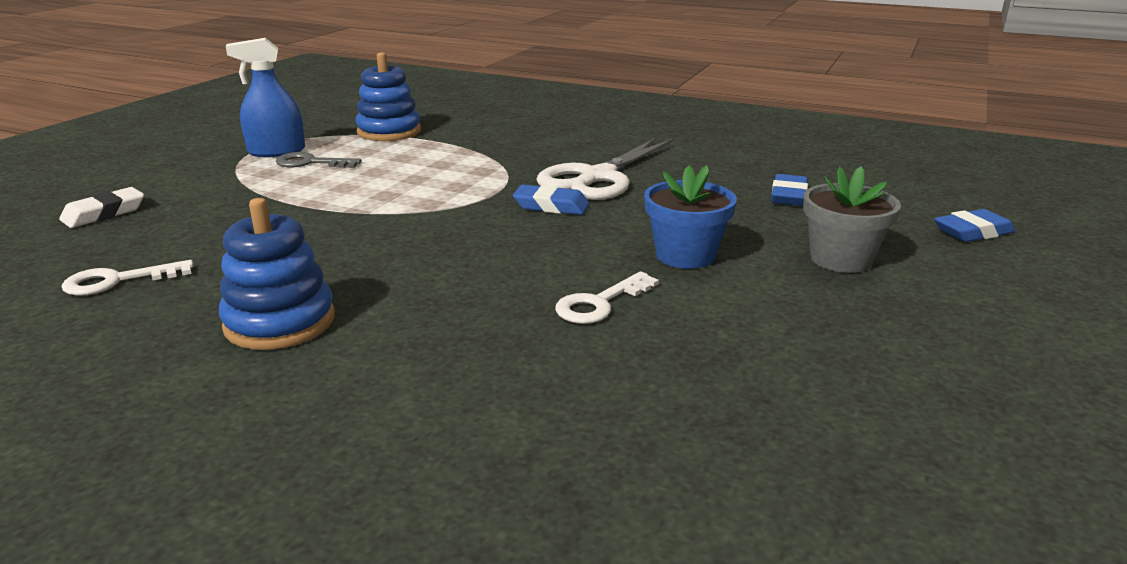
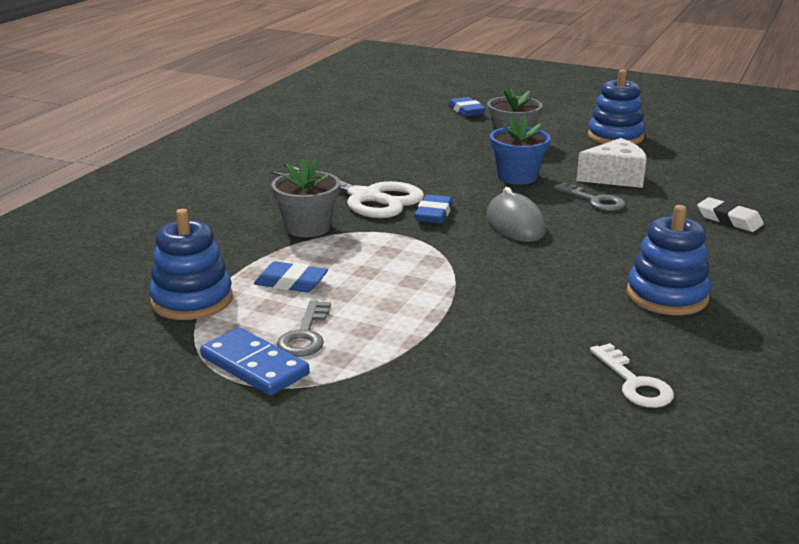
camera: 90 degrees left, 0 degrees up
white eraser [59,187,144,228] -> white eraser moved to [697,197,764,232]
blue spray bottle [226,38,305,157] -> blue domino [200,327,310,396]
white key [555,271,659,324] -> grey key [553,182,625,211]
blue eraser [771,174,808,206] -> blue eraser moved to [254,261,328,292]
none -> grey flower pot [271,159,340,238]
none -> grey mouse [486,187,546,242]
none -> white cheese [576,138,647,188]
none -> blue stacking toy [588,69,645,144]

